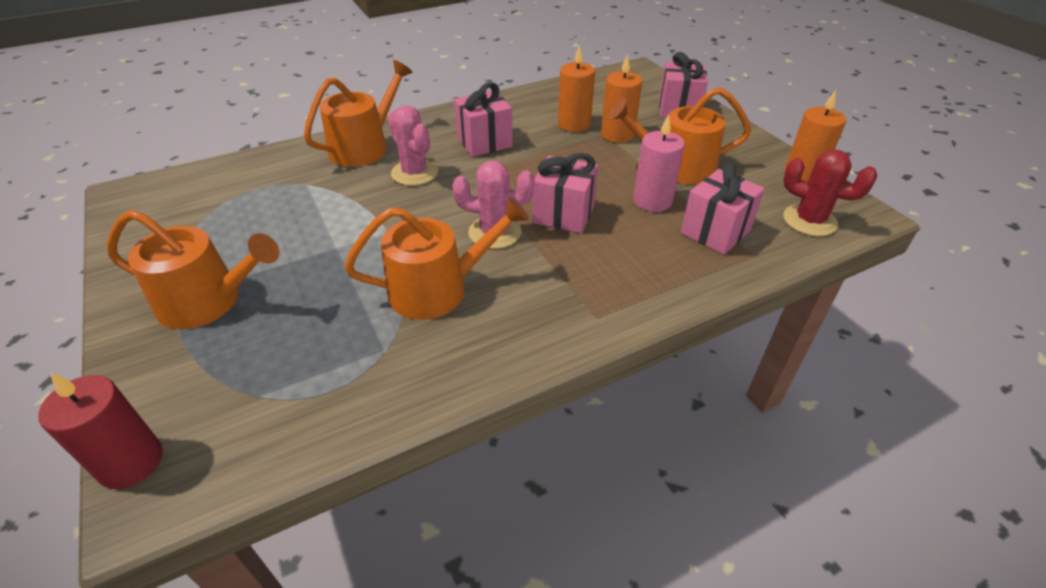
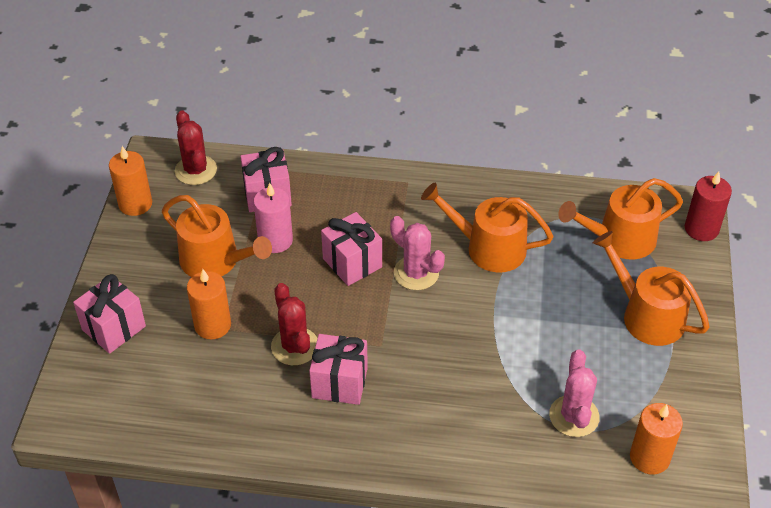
camera: 145 degrees left, 5 degrees up
orange watering can [304,60,413,167] -> orange watering can moved to [558,178,683,260]
pink cactus [388,105,438,186] -> pink cactus moved to [549,350,600,437]
orange candle [558,45,595,132] -> orange candle moved to [630,403,683,475]
none -> red cactus [271,283,317,365]

